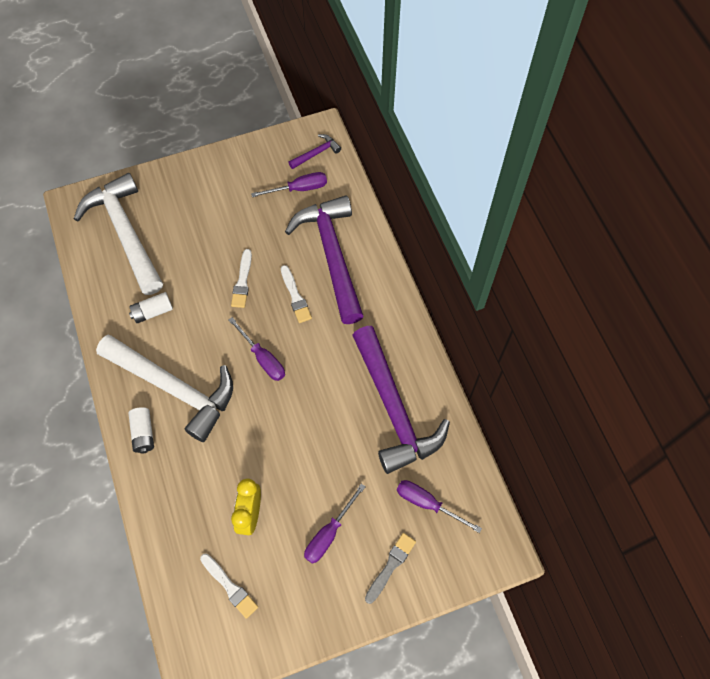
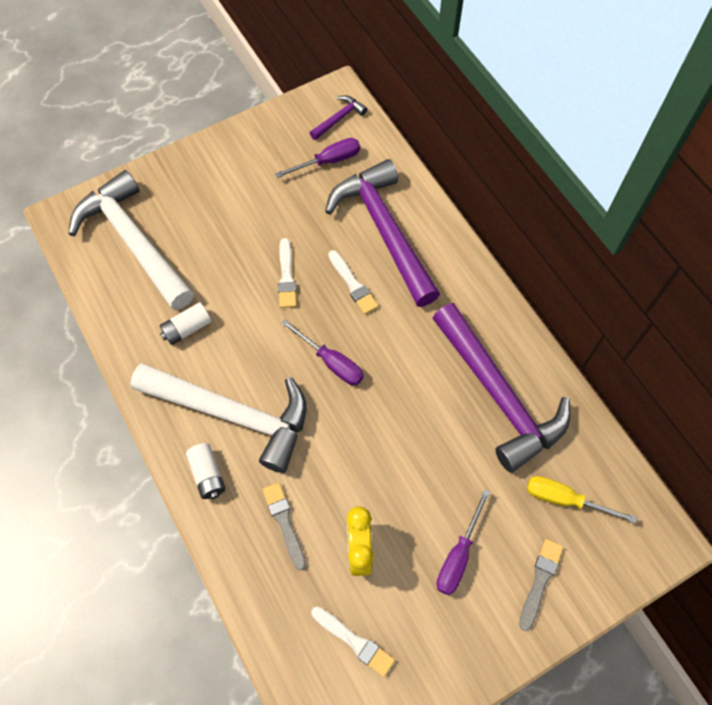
camera: 10 degrees left, 0 degrees up
purple screwdriver [397,480,482,533] -> yellow screwdriver [527,476,637,523]
none -> grey brush [262,482,306,571]

